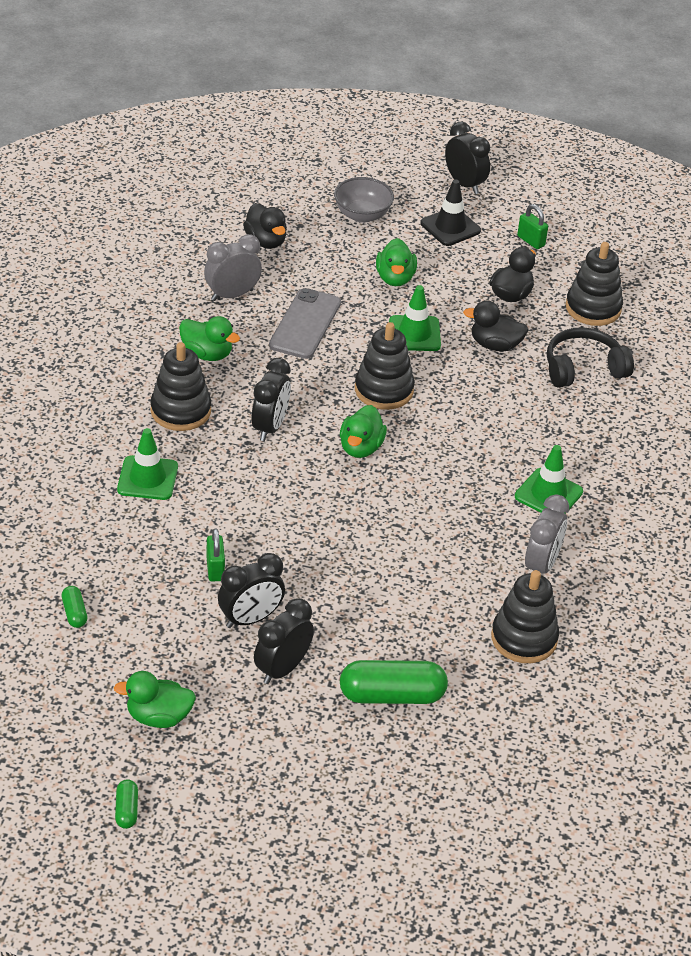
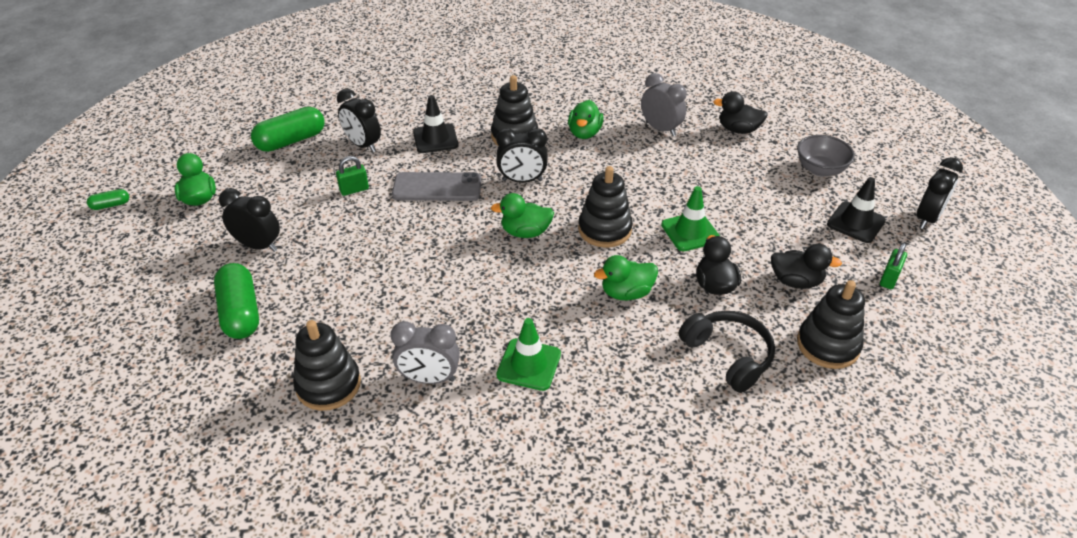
camera: 75 degrees right, 0 degrees up
green capsule [62,586,87,628] -> green capsule [251,107,324,152], size x2.08
green traffic cone [117,428,178,500] -> black traffic cone [413,95,458,153]
black clock [218,553,285,628] -> black clock moved to [337,89,381,152]
black duck [243,203,287,249] -> black duck turned 60 degrees clockwise [713,91,768,134]
grey phone [269,288,341,359] -> grey phone moved to [392,172,482,201]
green duck [376,238,417,286] -> green duck moved to [594,255,658,300]

